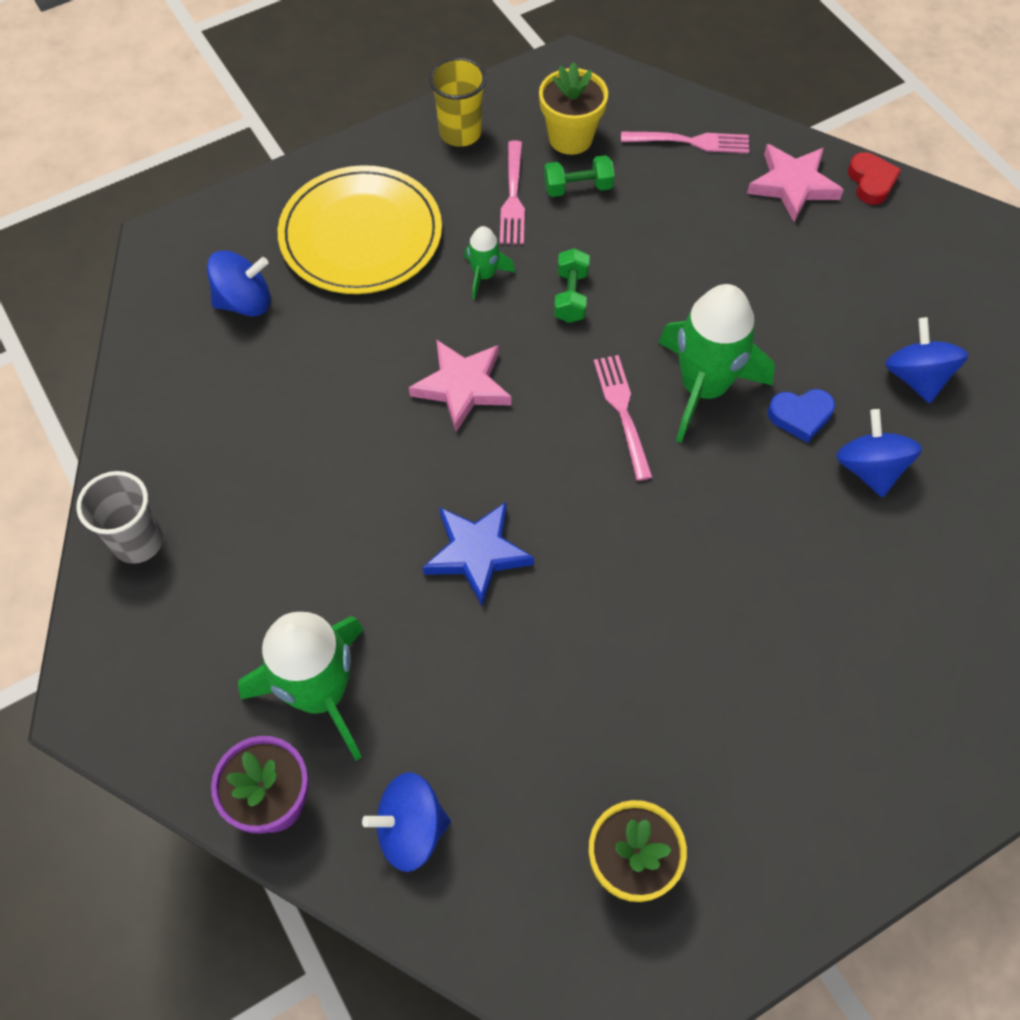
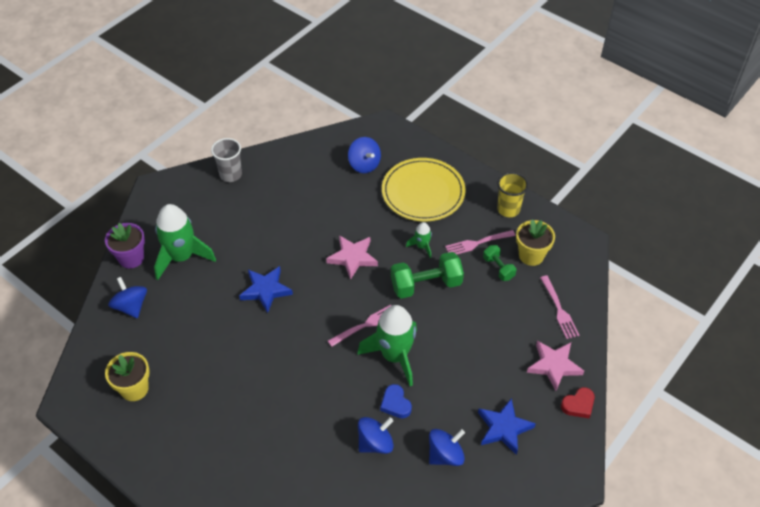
camera: 70 degrees right, 10 degrees down
green dumbbell [554,248,590,323] -> green dumbbell [391,252,464,299], size x1.81
none -> blue star [478,398,536,455]

